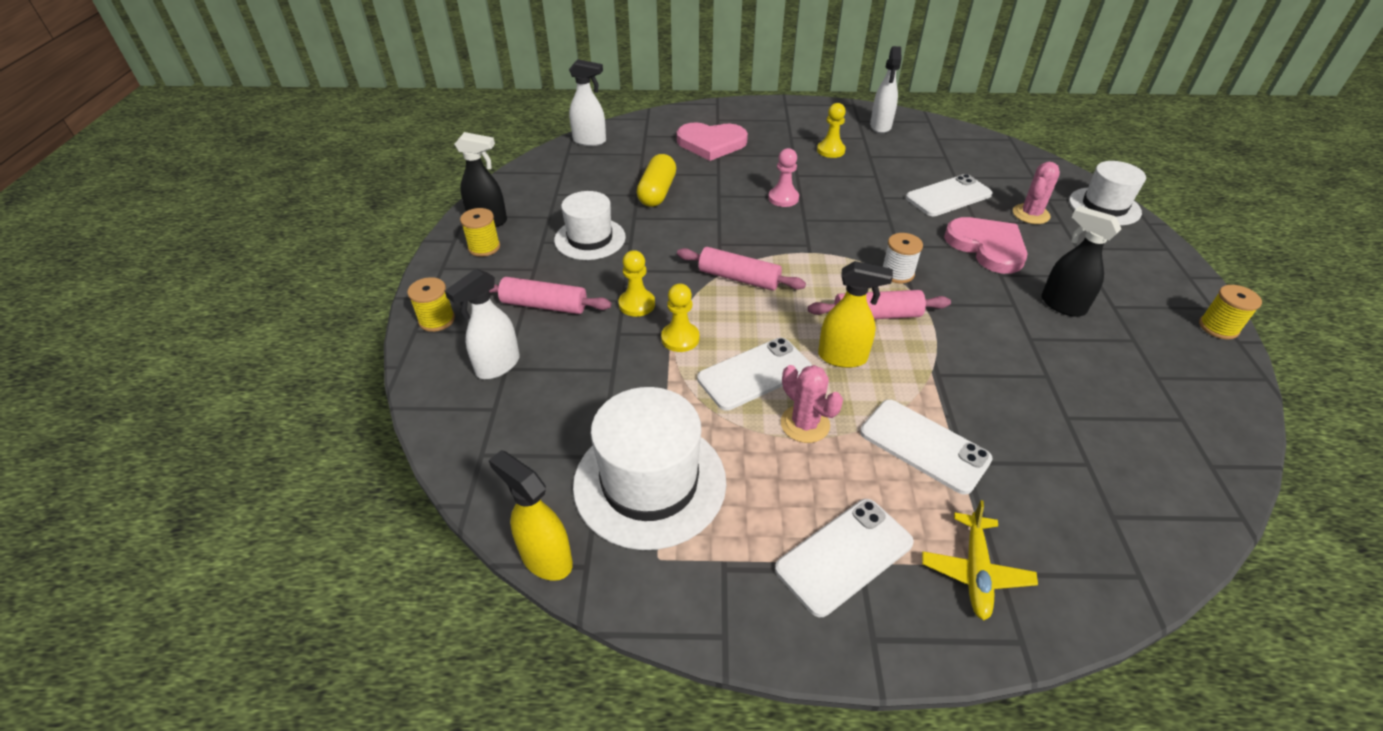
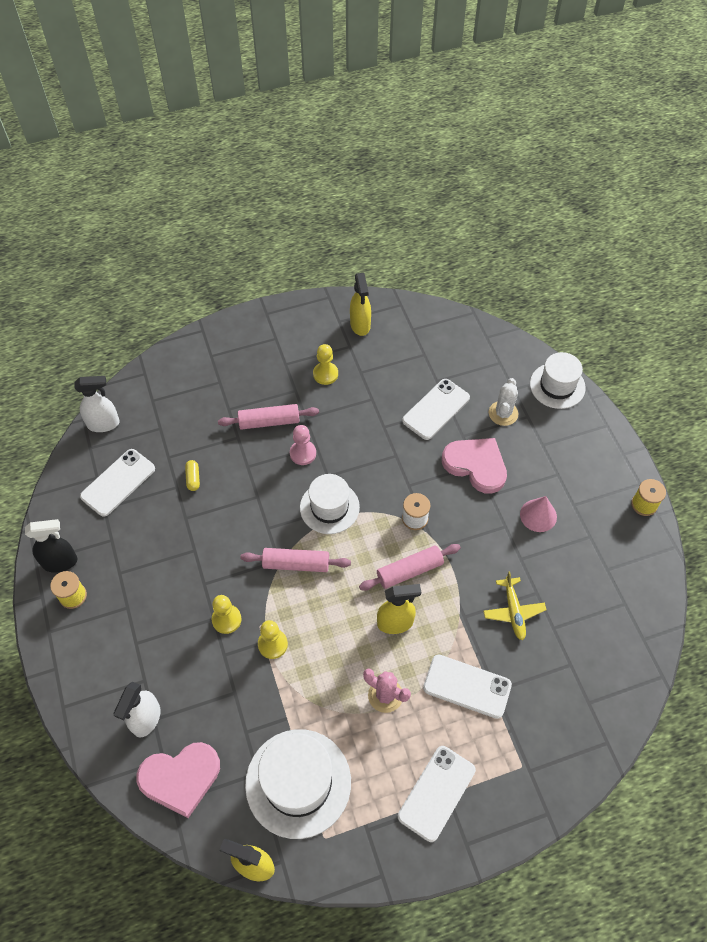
camera: 20 degrees left, 15 degrees up
yellow spool [407,277,455,332] -> none
pink rolling pin [489,277,611,314] -> pink rolling pin moved to [218,404,319,430]
white hat [554,191,626,260] -> white hat moved to [300,474,360,534]
yellow capsule [636,154,676,207] -> yellow capsule [185,460,200,491], size x0.51
pink heart [677,122,748,161] -> pink heart moved to [136,742,220,818]
white phone [697,338,812,411] -> white phone moved to [80,449,155,517]
white spray bottle [870,46,901,133] -> yellow spray bottle [350,273,371,336]
yellow plane [922,500,1038,620] -> yellow plane moved to [483,571,546,640]
pink cactus [1013,162,1060,224] -> white cactus [489,378,518,426]
black spray bottle [1041,206,1121,317] -> pink cone [520,496,557,532]

